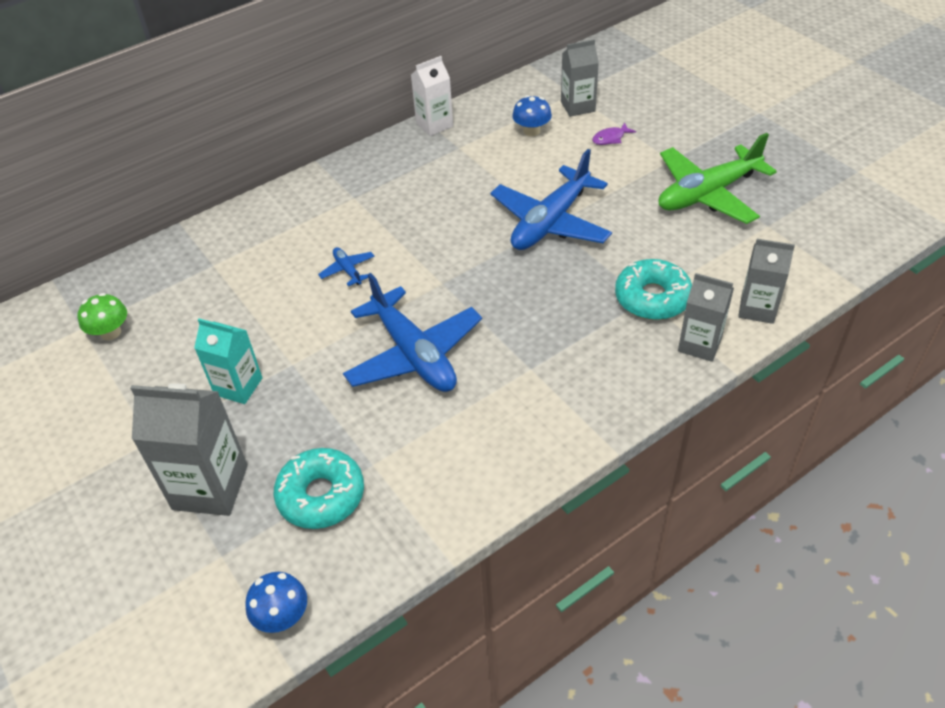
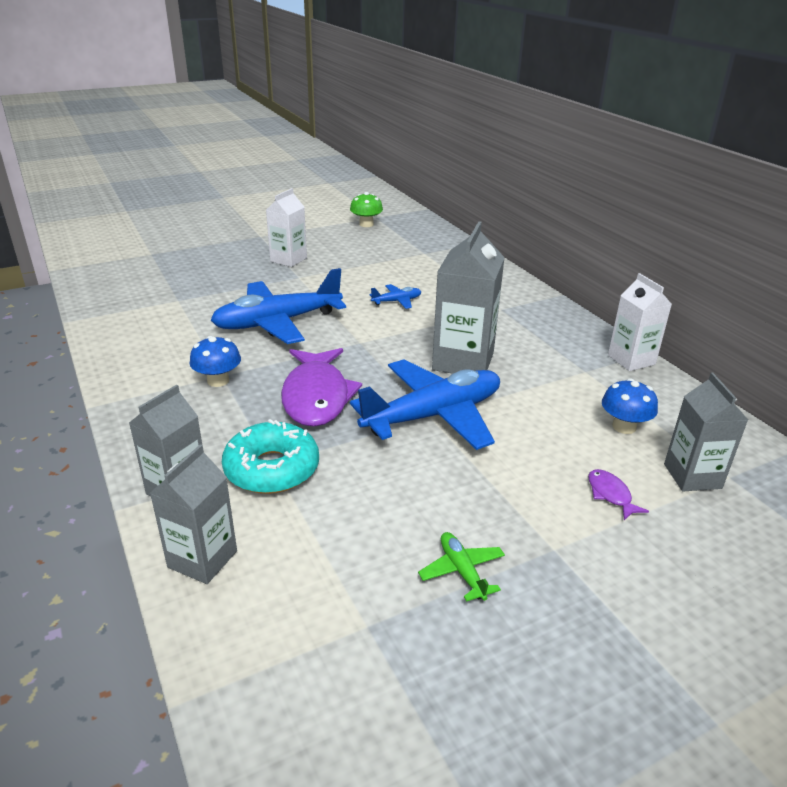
camera: 95 degrees right, 15 degrees down
grey carton [130,384,248,516] -> grey carton moved to [432,221,505,374]
turquoise carton [194,319,262,404] -> white carton [266,188,307,267]
blue mushroom [245,572,307,633] -> blue mushroom moved to [190,336,241,387]
turquoise donut [274,448,364,529] -> none
blue plane [490,149,612,250] -> blue plane turned 105 degrees clockwise [350,359,500,450]
green plane [658,133,777,224] -> green plane [418,532,505,602], size x0.43
none -> purple fish [281,348,362,427]

